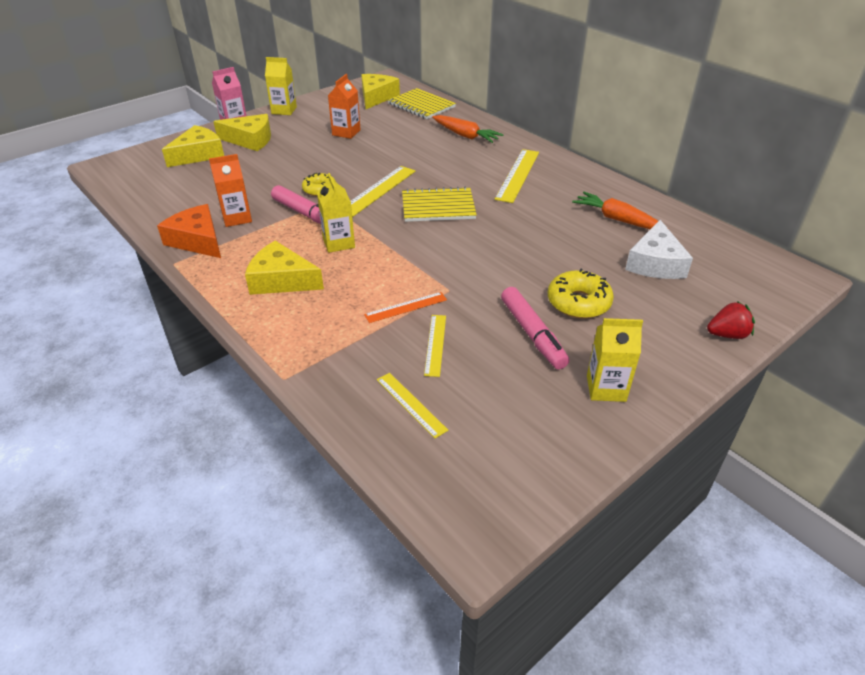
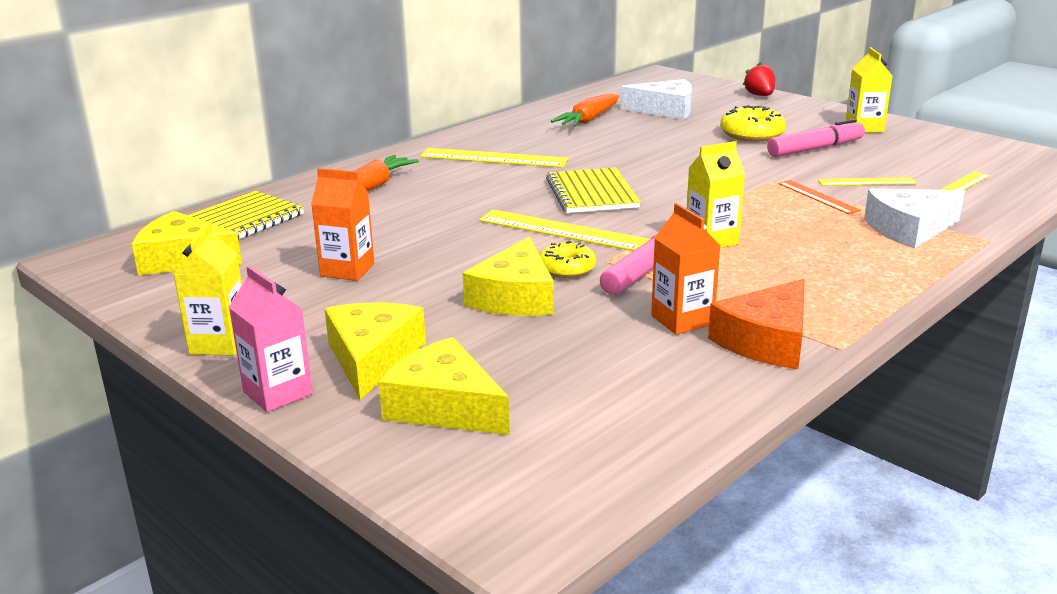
camera: 95 degrees left, 15 degrees down
yellow cheese [245,241,324,295] -> yellow cheese moved to [463,237,554,316]
none -> white cheese [864,189,965,249]

